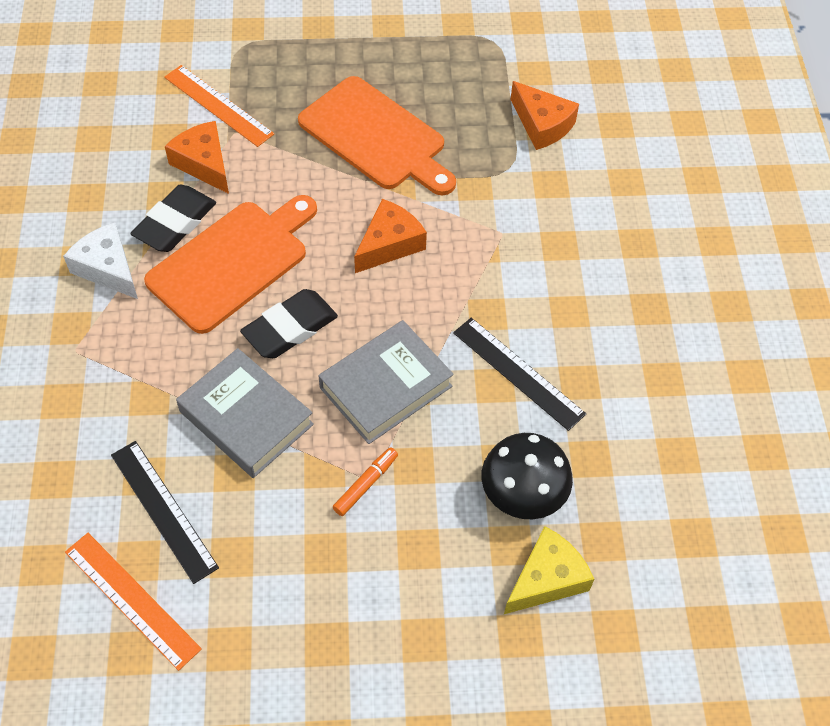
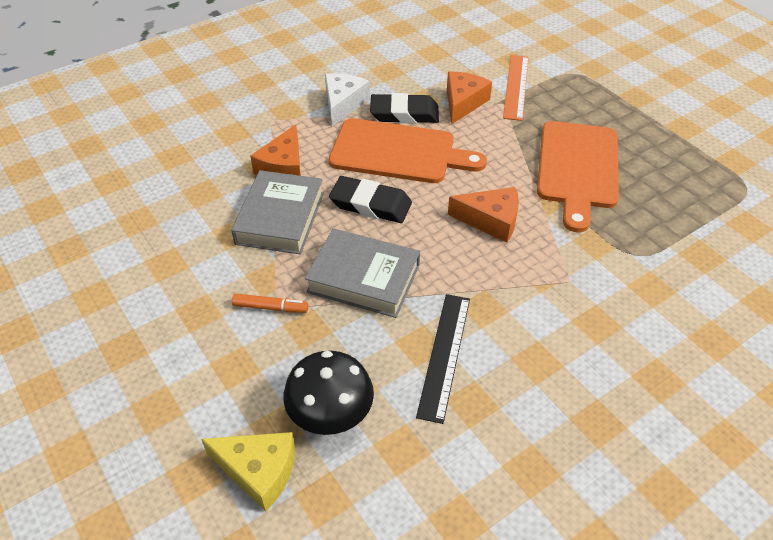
camera: 60 degrees right, 10 degrees down
orange ruler [65,533,202,671] -> none
black ruler [111,441,219,584] -> none
orange cheese [510,81,579,150] -> orange cheese moved to [250,125,301,176]

